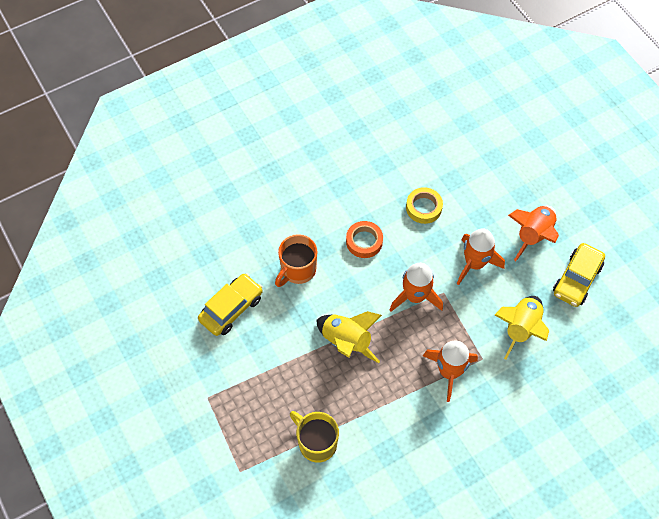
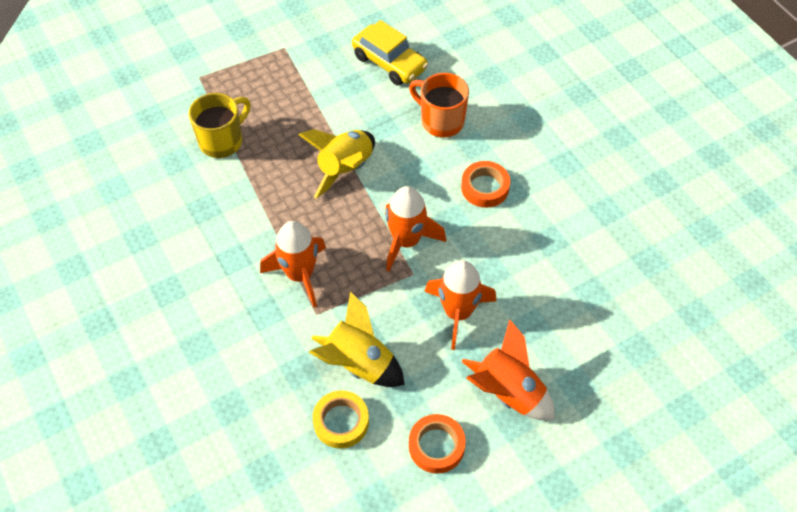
camera: 90 degrees right, 5 degrees down
yellow tape [406,187,443,224] -> yellow tape moved to [313,390,369,449]
yellow car [553,243,605,307] -> orange tape [409,414,466,474]

